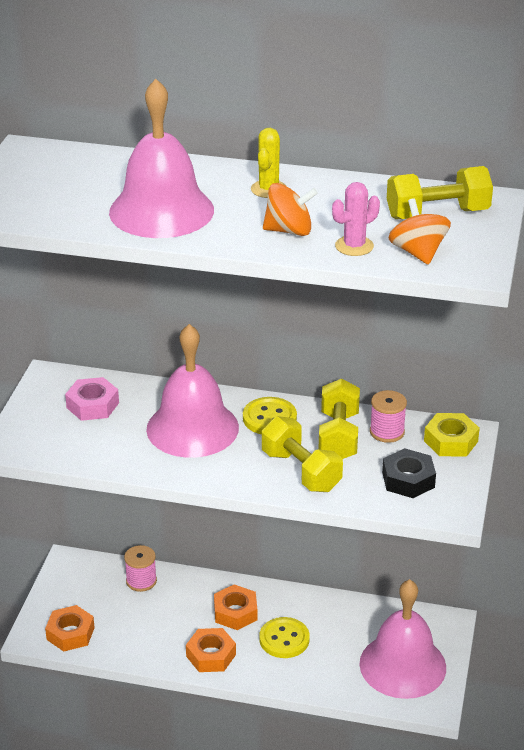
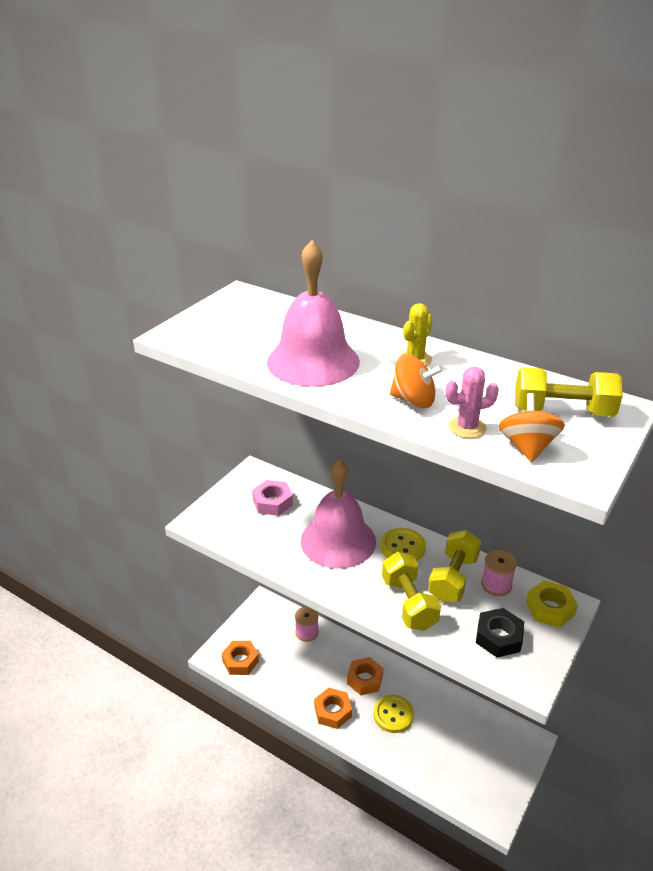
camera: 20 degrees right, 0 degrees up
pink bell [360,579,446,699] -> none

